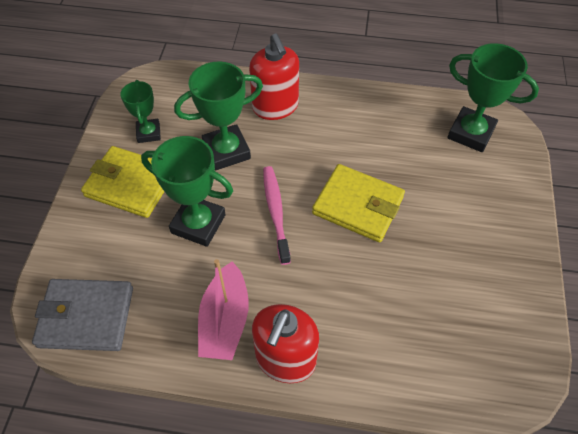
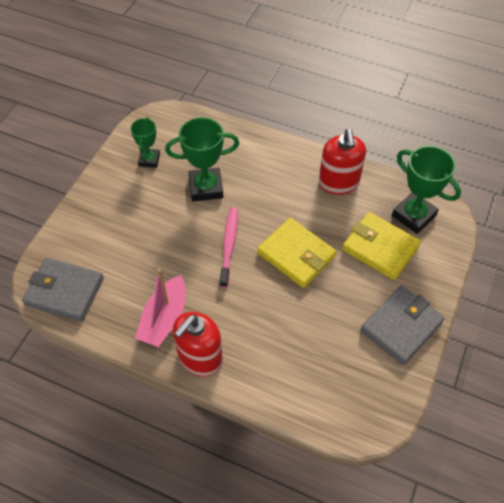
camera: 15 degrees right, 0 degrees up
yellow wallet [81,146,164,218] -> yellow wallet moved to [342,212,421,280]
green trophy [141,136,233,247] -> none
red soap dispenser [249,34,299,120] -> red soap dispenser moved to [319,129,366,195]
none -> grey wallet [361,286,445,365]

